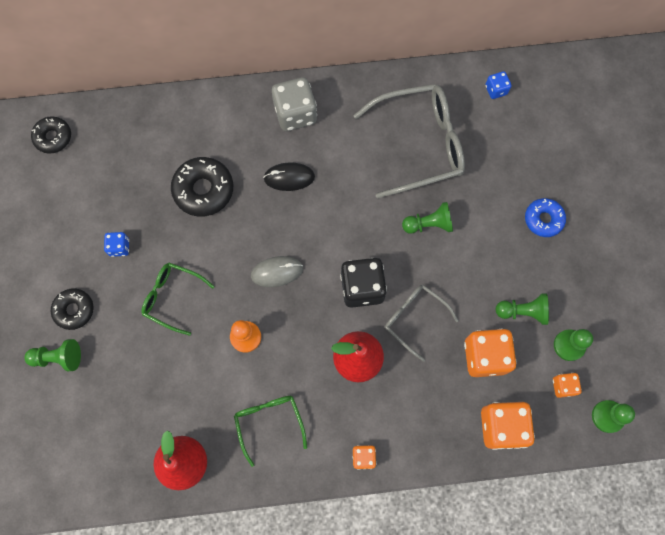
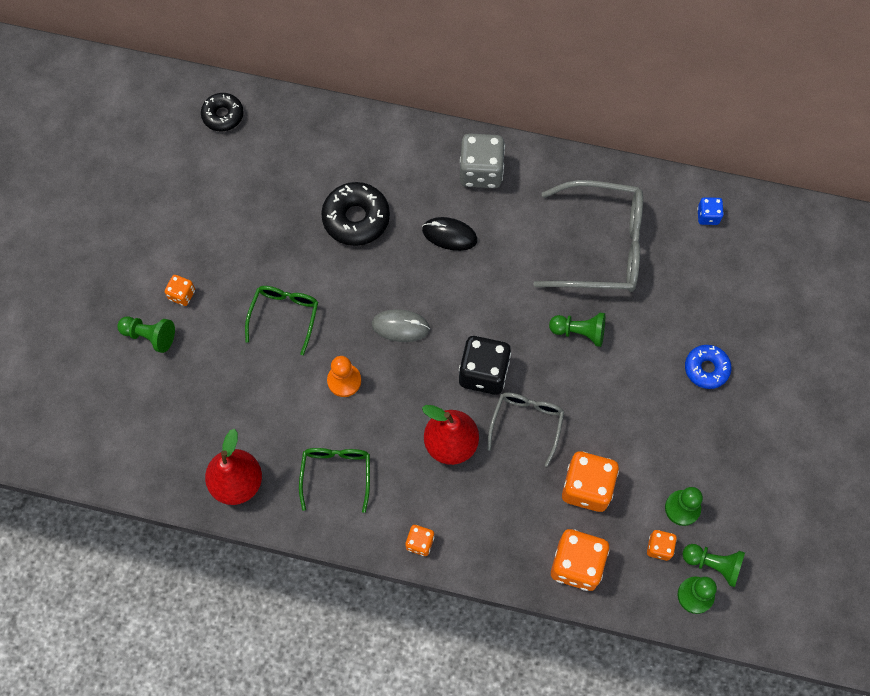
camera: 20 degrees right, 5 degrees down
black donut [51,288,94,330] -> orange dice [165,275,195,306]
blue dice [104,232,129,257] -> none
green glasses [141,263,215,336] -> green glasses turned 60 degrees clockwise [245,286,318,355]
grey glasses [385,285,459,362] -> grey glasses turned 45 degrees clockwise [487,393,564,467]
green pawn [496,294,549,325] -> green pawn moved to [683,544,745,587]

